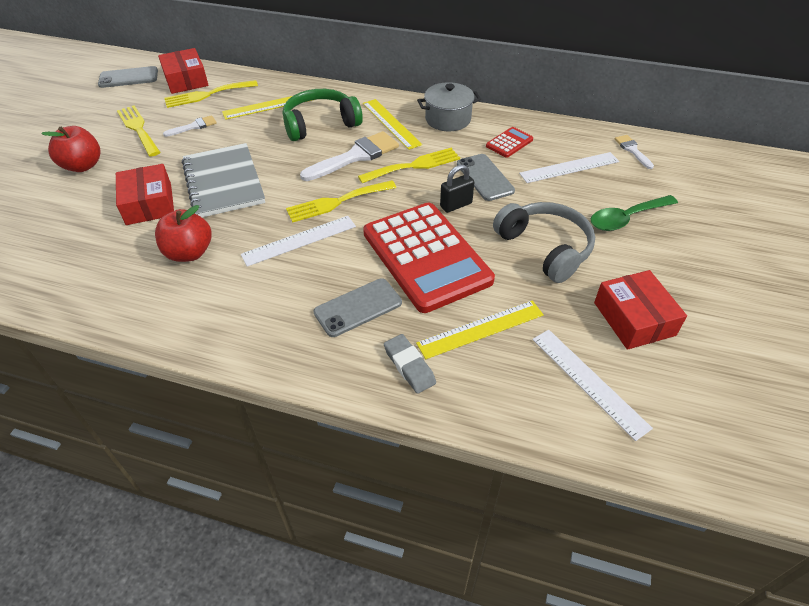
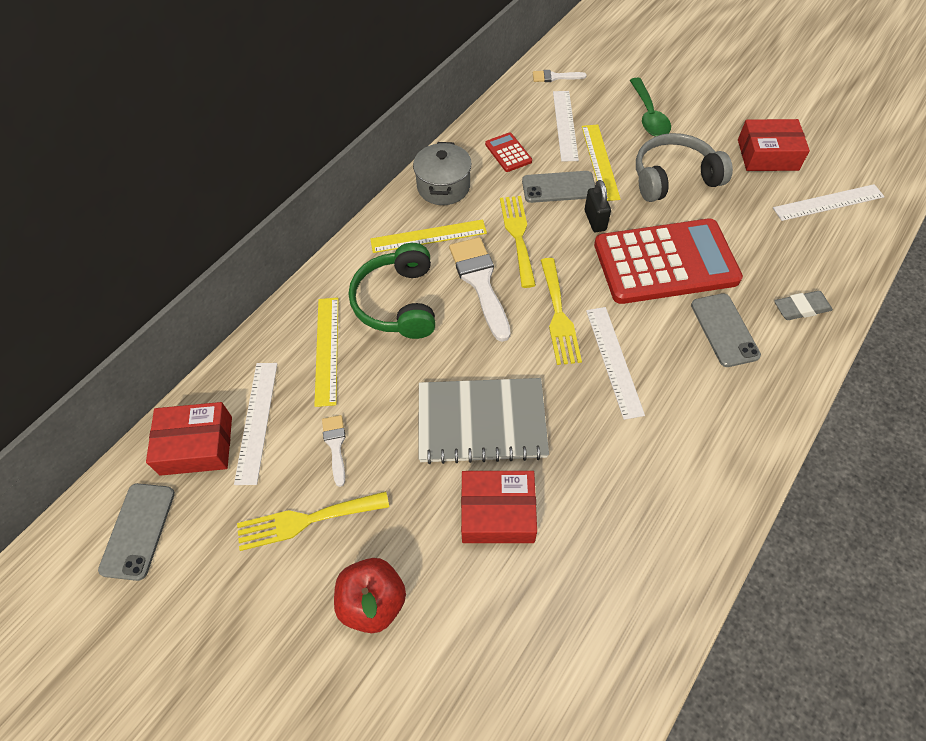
camera: 70 degrees left, 10 degrees up
red apple [155,205,211,262] -> none
yellow fork [164,80,258,108] -> white ruler [234,363,277,485]
yellow ruler [416,300,544,359] -> yellow ruler moved to [582,124,621,201]

